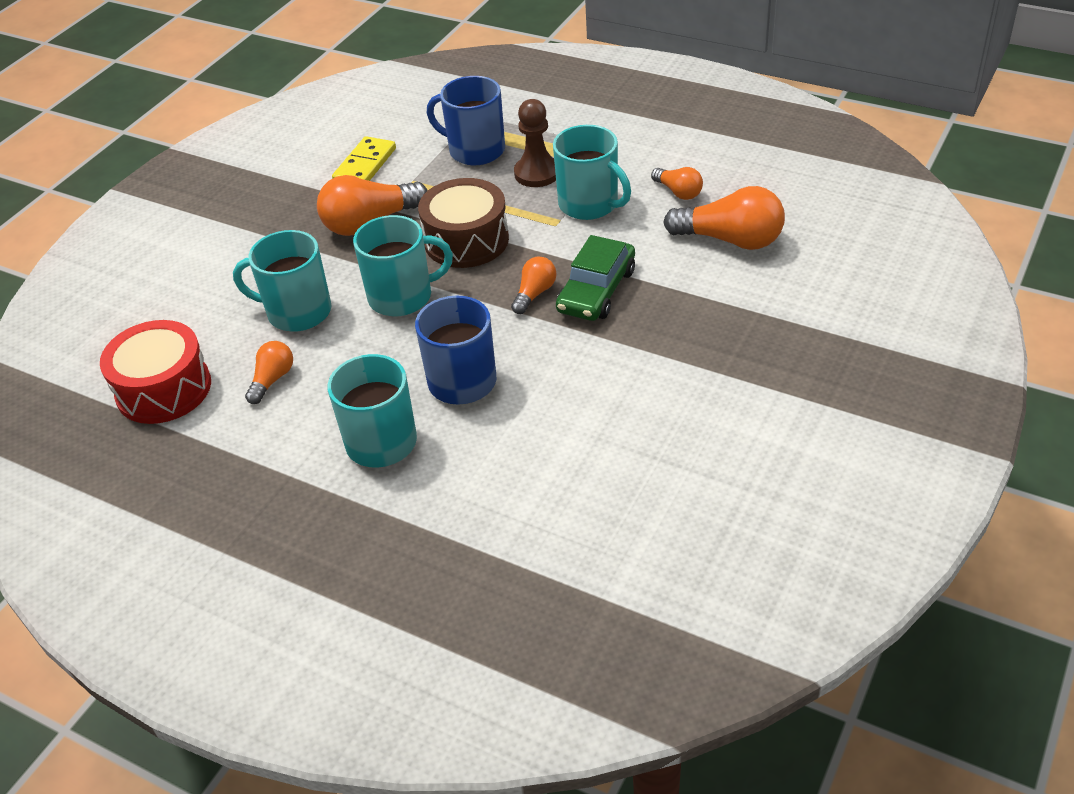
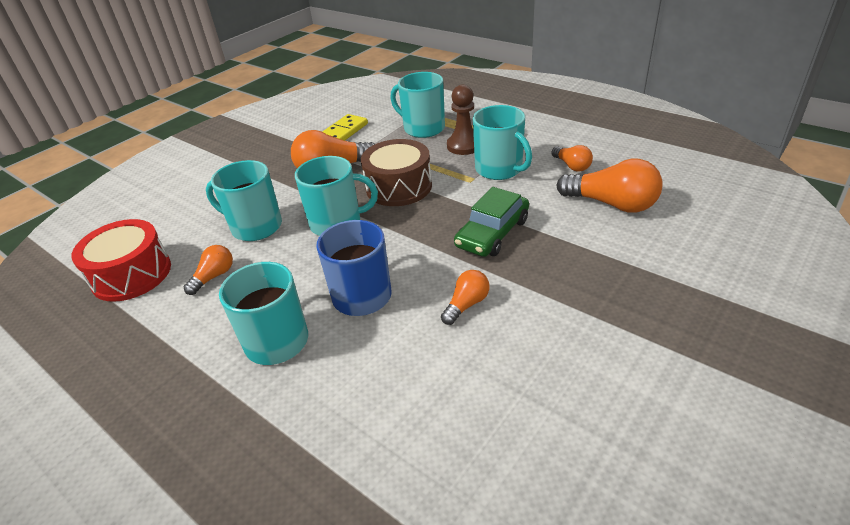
camera: 10 degrees right, 5 degrees down
blue mug [427,76,505,165] -> turquoise mug [391,72,445,138]
orange light bulb [511,257,556,314] -> orange light bulb moved to [441,270,490,325]

